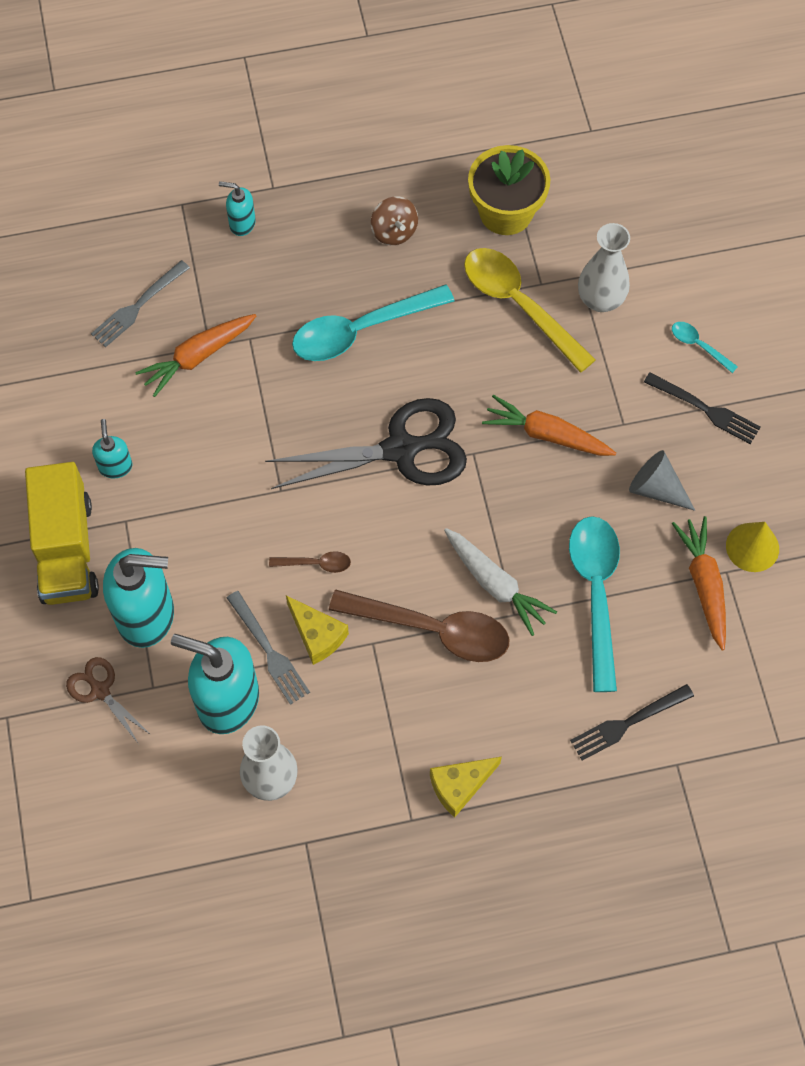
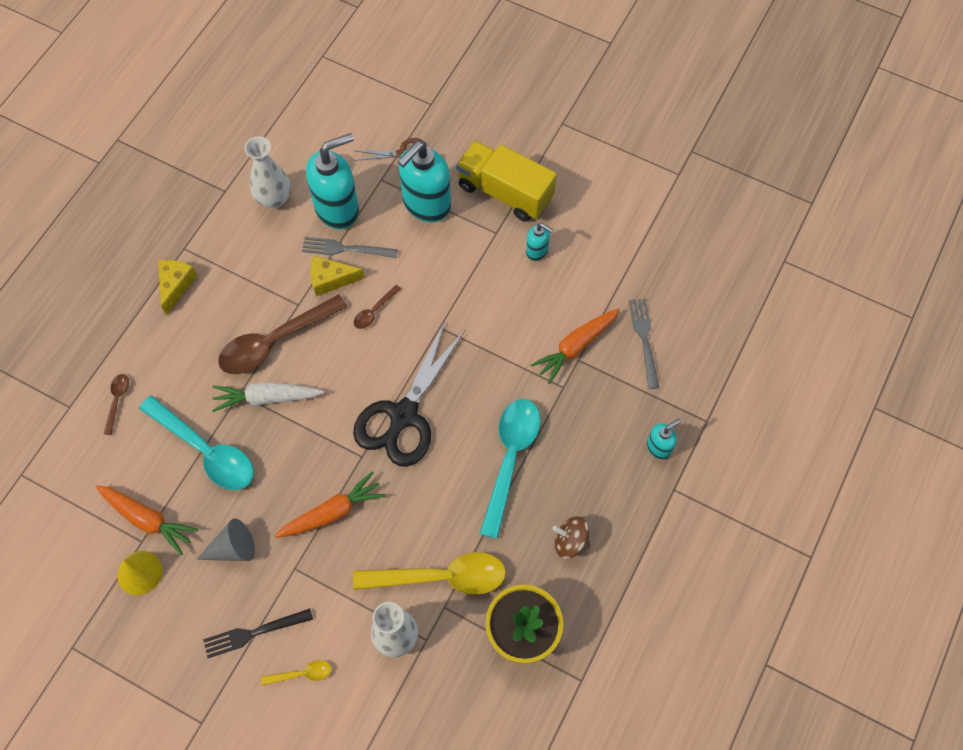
camera: 130 degrees right, 0 degrees up
orange carrot [135,314,256,397] -> orange carrot turned 135 degrees counterclockwise [531,308,620,384]
black fork [570,684,694,760] -> brown spoon [104,374,129,435]
turquoise spoon [672,322,738,373] -> yellow spoon [261,660,331,686]

